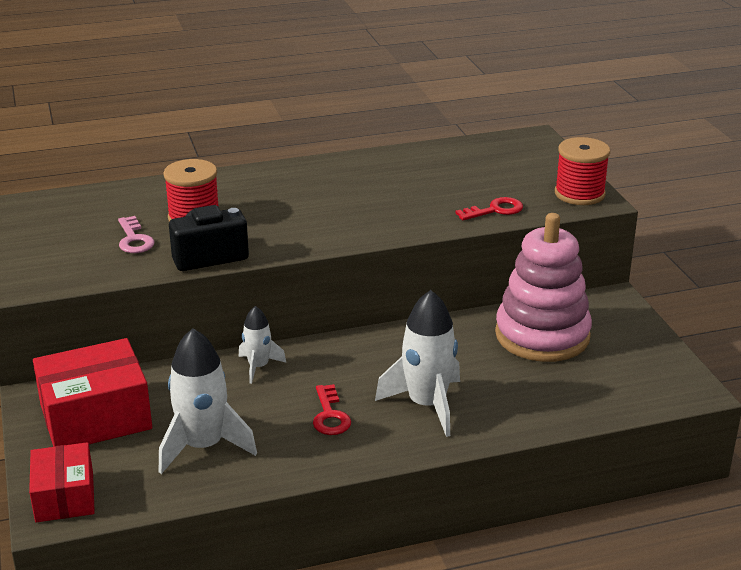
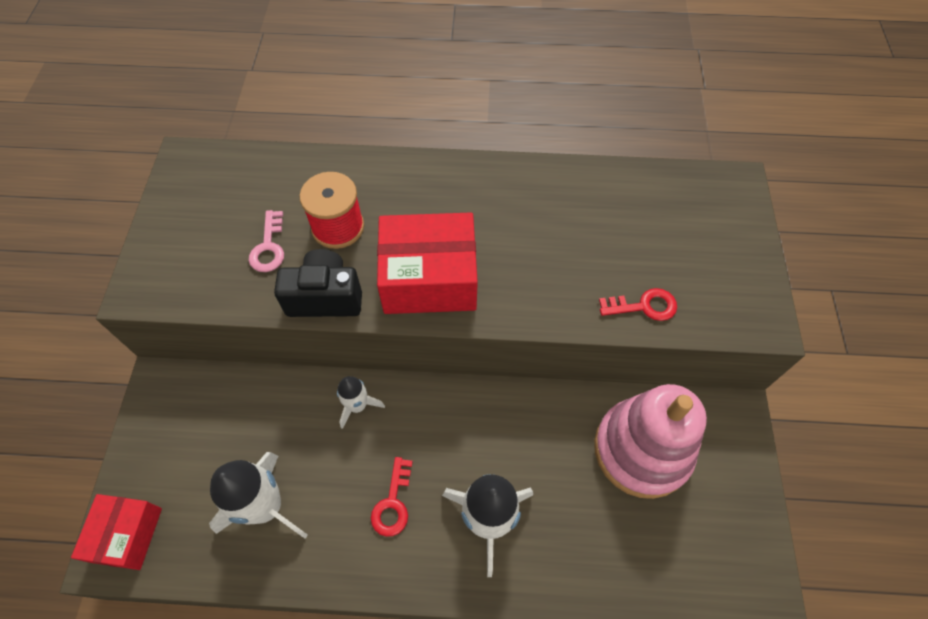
camera: 20 degrees right, 30 degrees up
red box [33,338,152,447] -> red box moved to [377,212,478,314]
red spool [555,137,610,205] -> none

